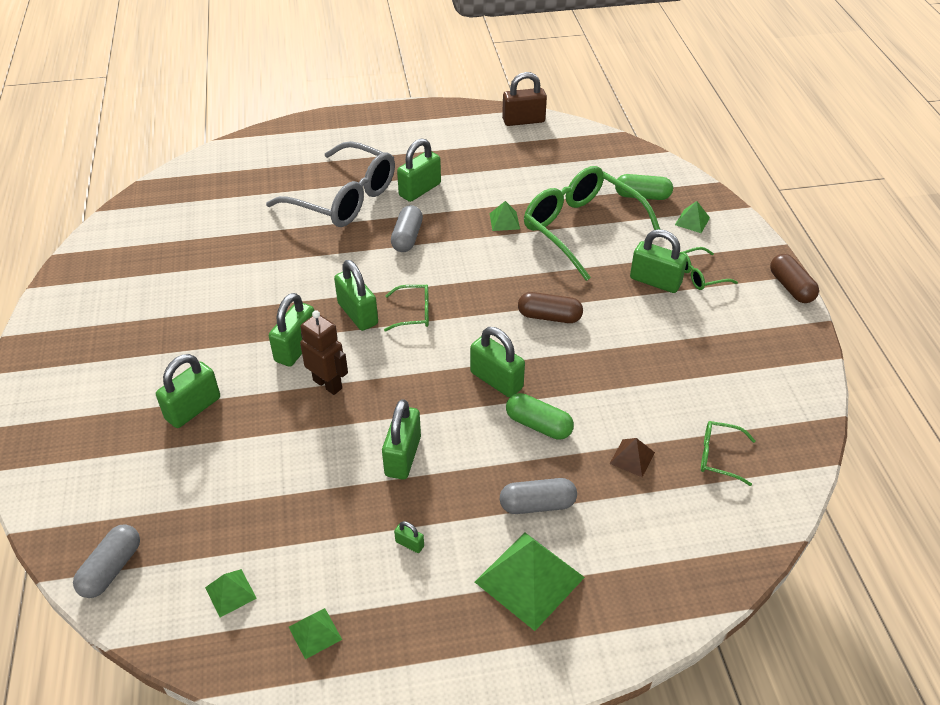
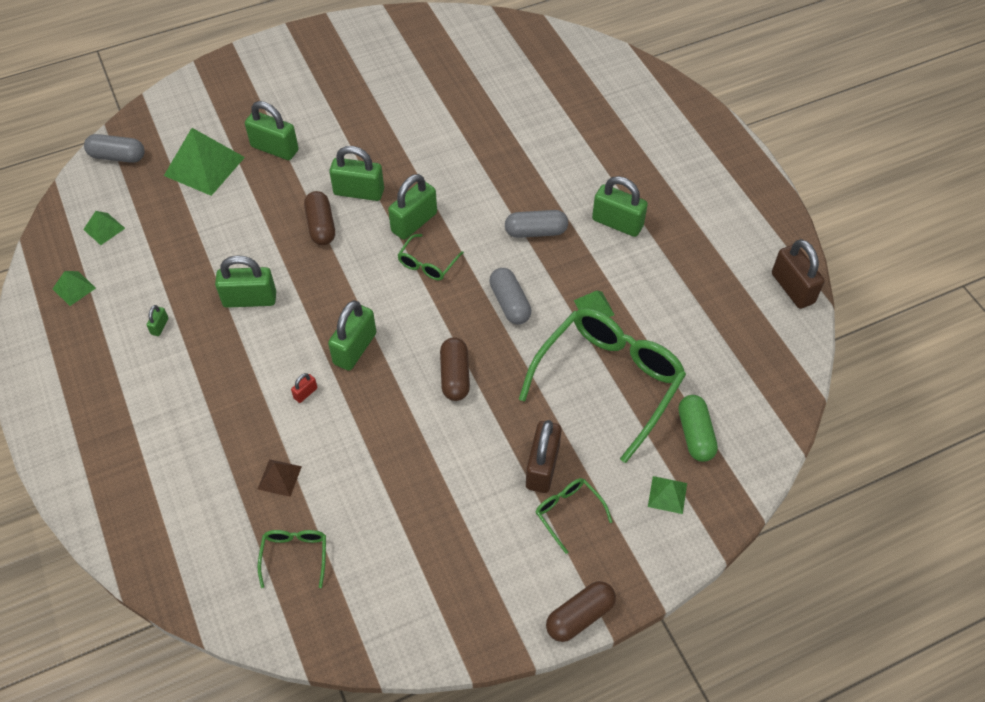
camera: 75 degrees right, 10 degrees up
grey glasses [266,141,395,227] -> none
brown robot [300,310,348,395] -> brown capsule [304,191,335,245]
green glasses [384,284,429,332] -> green glasses turned 45 degrees clockwise [397,234,464,280]
green pyramid [475,532,585,631] -> green pyramid moved to [164,128,245,196]
grey capsule [500,478,577,514] -> grey capsule moved to [489,268,531,324]
green capsule [506,393,574,440] -> red padlock [291,373,317,403]
green padlock [630,229,687,293] -> brown padlock [526,420,561,493]

